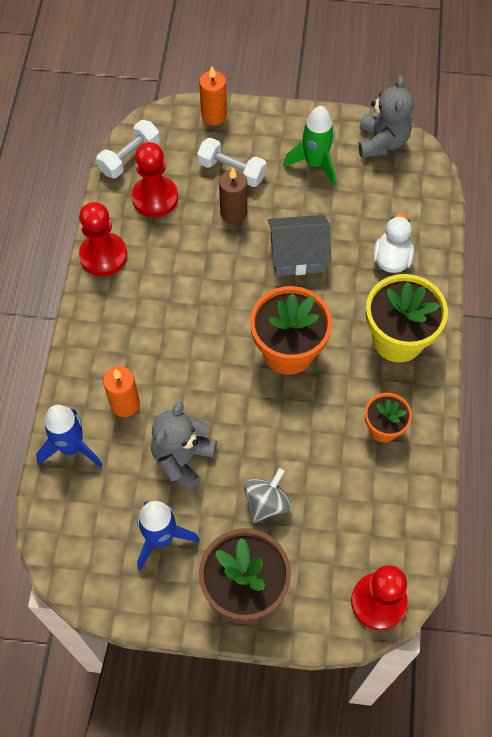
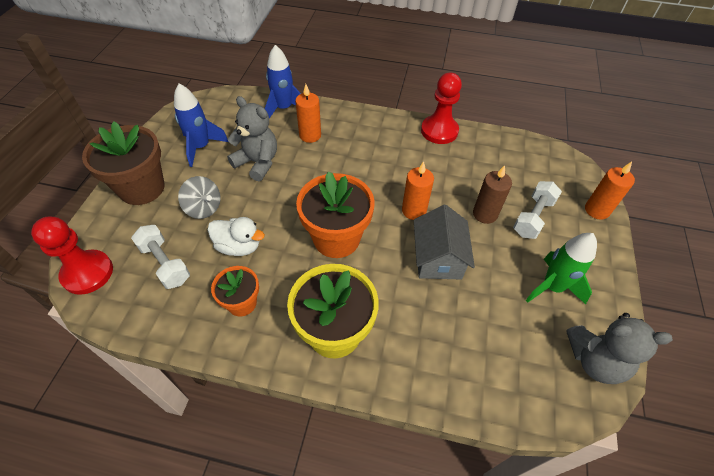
camera: 95 degrees right, 10 degrees down
white dumbbell [96,120,160,178] -> white dumbbell moved to [131,225,190,289]
red pawn [132,142,178,217] -> none
white duck [373,213,414,273] -> white duck moved to [208,217,265,256]
none -> orange candle [402,161,434,220]

